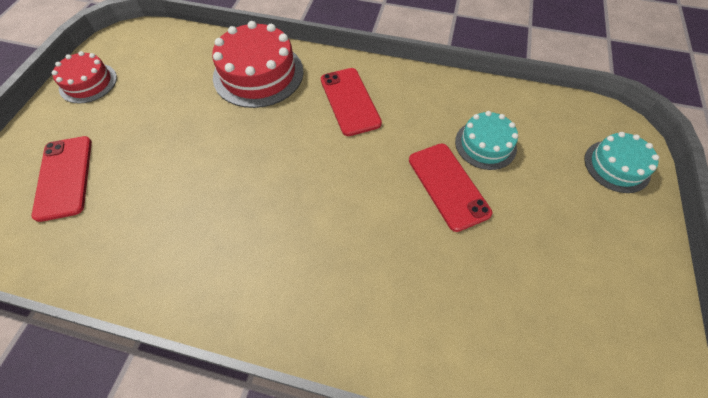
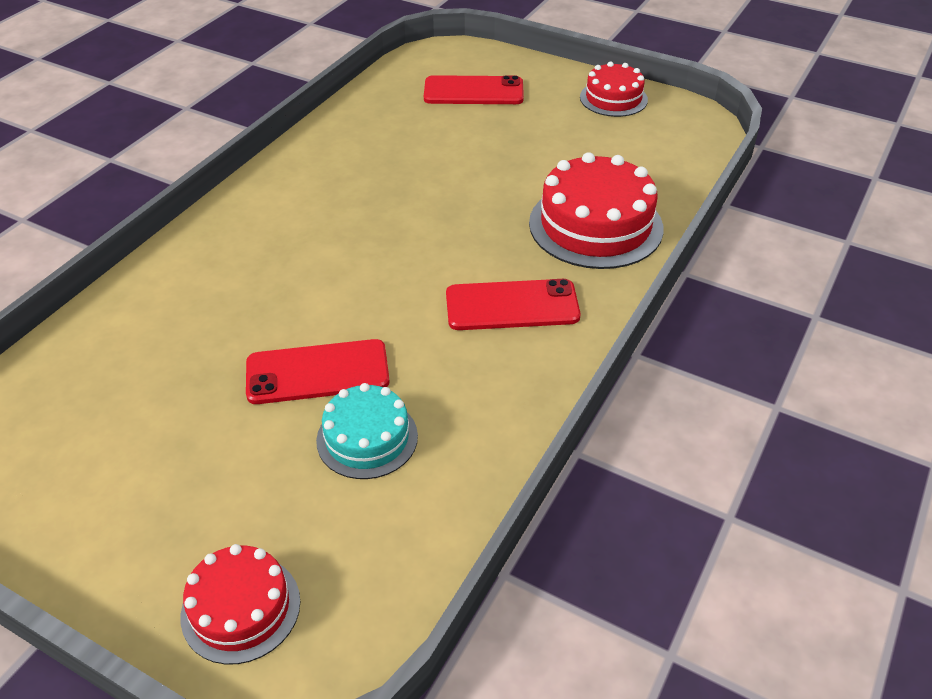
camera: 105 degrees right, 15 degrees down
turquoise cake [584,132,659,193] -> red cake [181,544,300,665]

